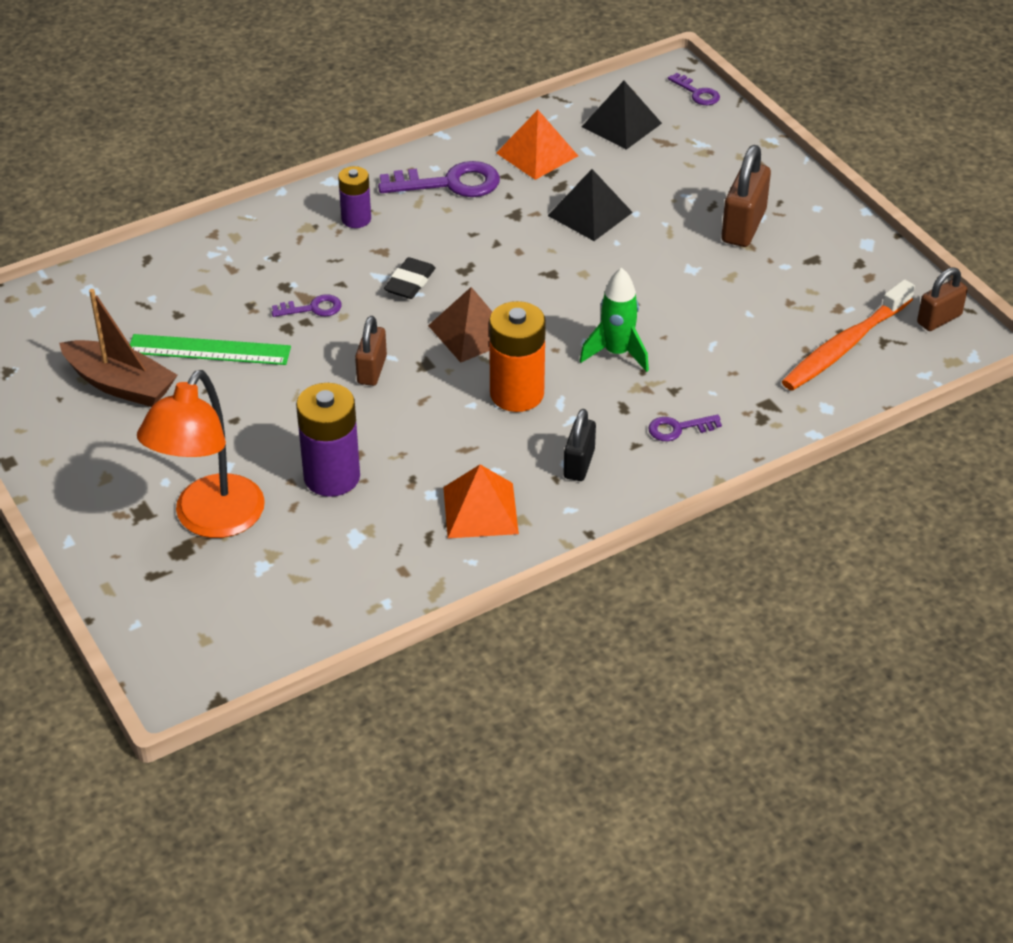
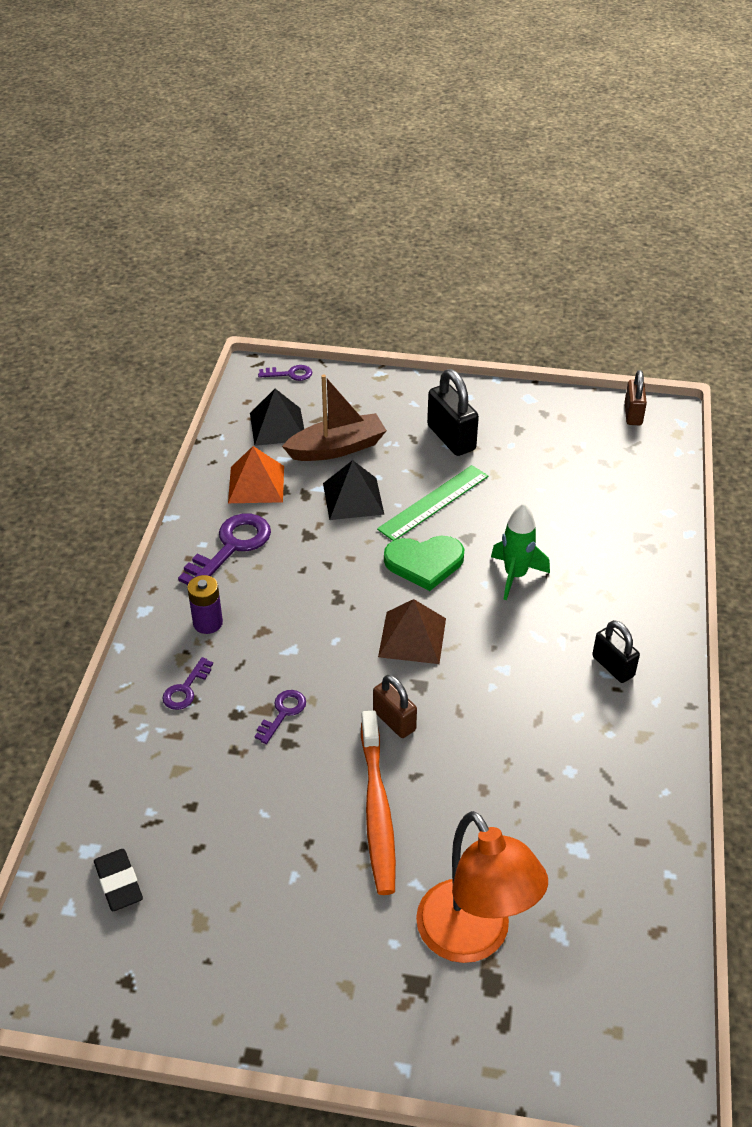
camera: 50 degrees left, 0 degrees up
brown boat [59,289,177,407] -> brown boat moved to [282,375,387,461]
green ruler [130,334,291,365] -> green ruler moved to [377,465,488,541]
purple battery [296,383,360,497] -> none
black eraser [384,257,436,299] -> black eraser moved to [94,849,143,911]
orange pyramid [443,465,519,538] -> none
orange battery [489,301,546,412] -> none
purple key [648,415,722,441] -> purple key moved to [162,657,213,710]
brown padlock [721,145,771,247] -> black padlock [427,369,479,456]
orange toothbrush [782,279,915,391] -> orange toothbrush moved to [361,710,396,895]
none -> green heart [384,536,464,591]

